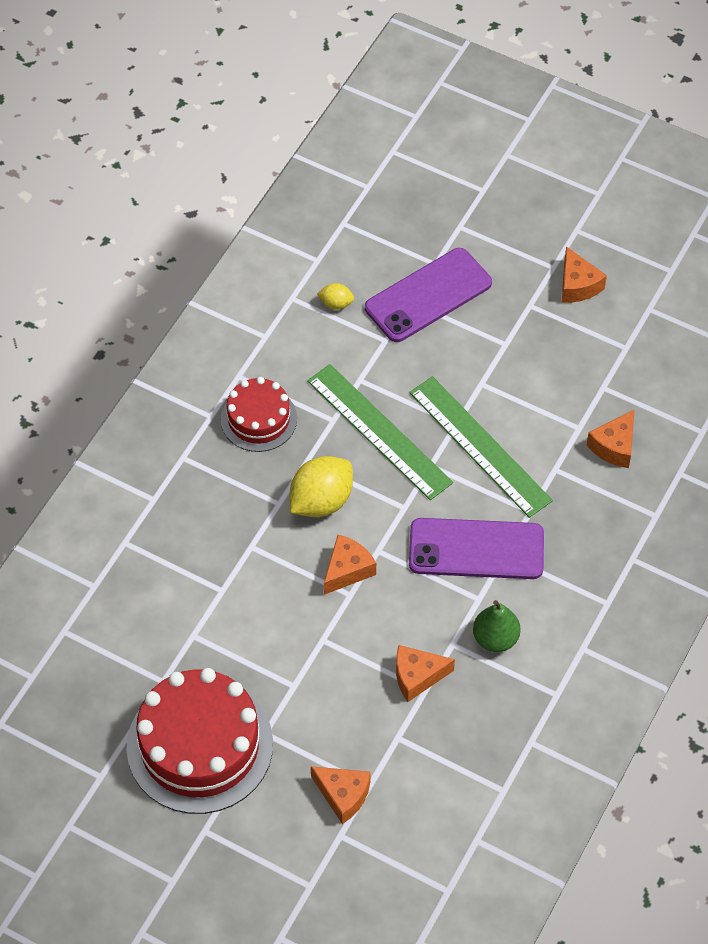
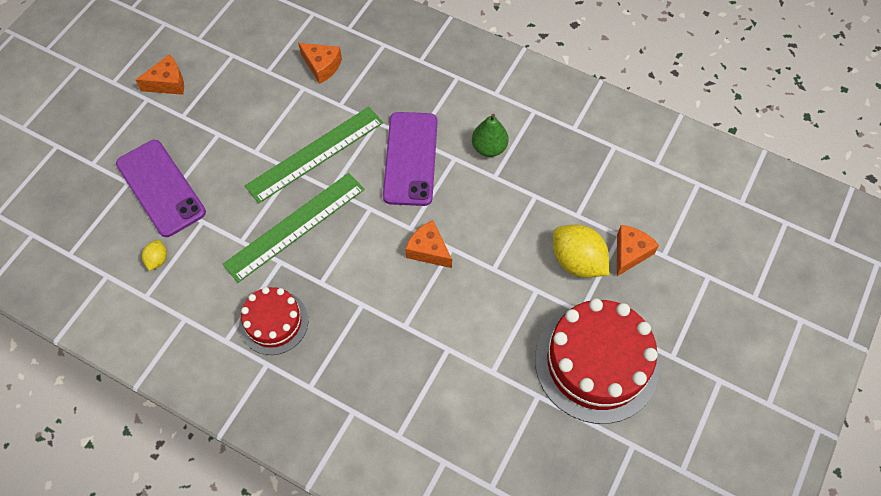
camera: 90 degrees left, 5 degrees up
yellow lemon [290,456,353,517] -> yellow lemon moved to [553,225,610,278]
orange cheese [396,645,455,702] -> none

